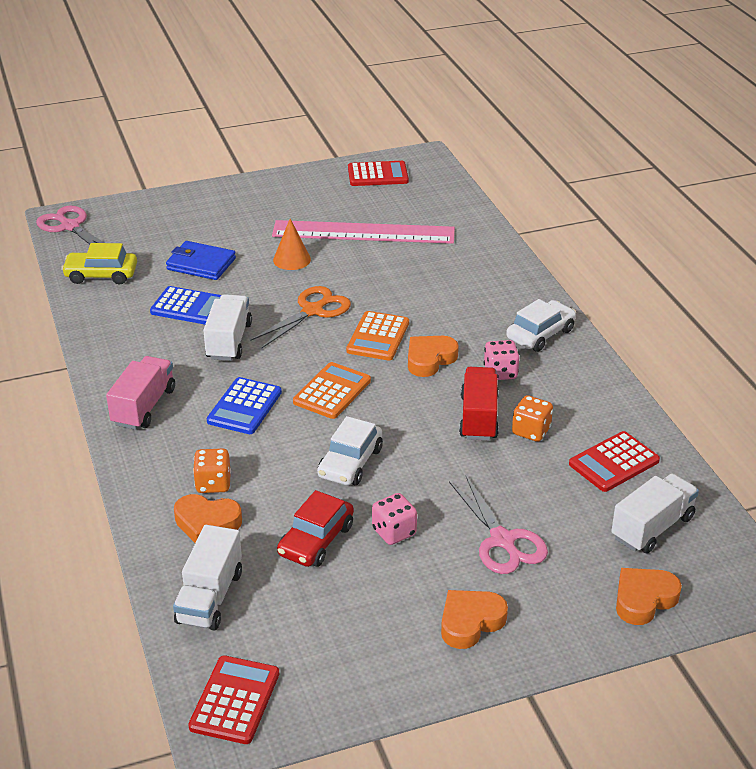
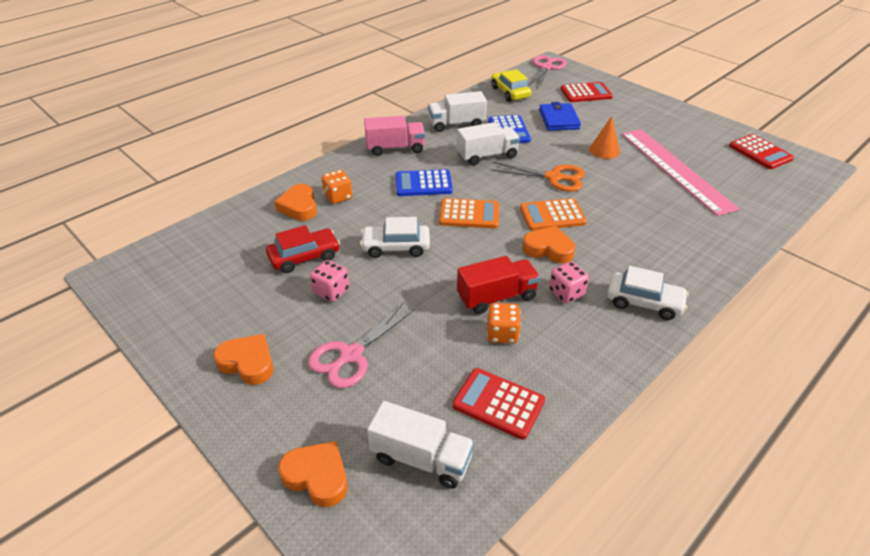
camera: 65 degrees right, 5 degrees up
white truck [173,525,242,631] -> white truck moved to [428,91,487,132]
red calculator [188,655,279,744] -> red calculator moved to [561,82,613,102]
red car [277,490,354,567] -> red car turned 150 degrees clockwise [266,225,340,273]

